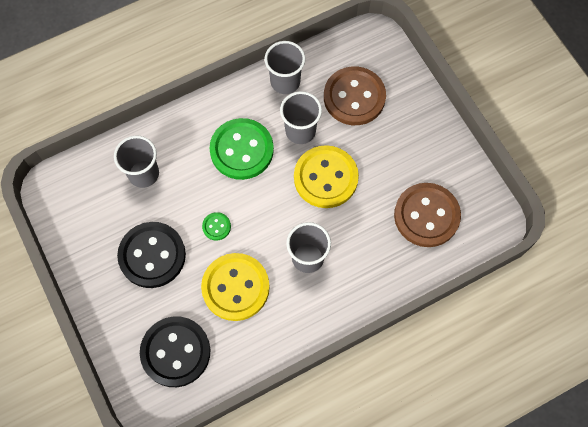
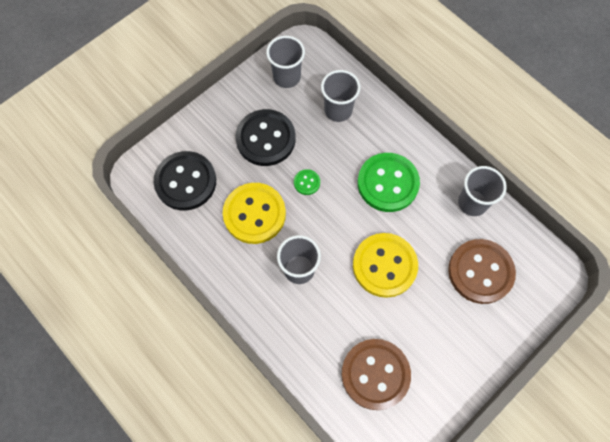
camera: 75 degrees right, 0 degrees up
grey cup [280,91,322,144] -> grey cup moved to [266,36,305,88]

